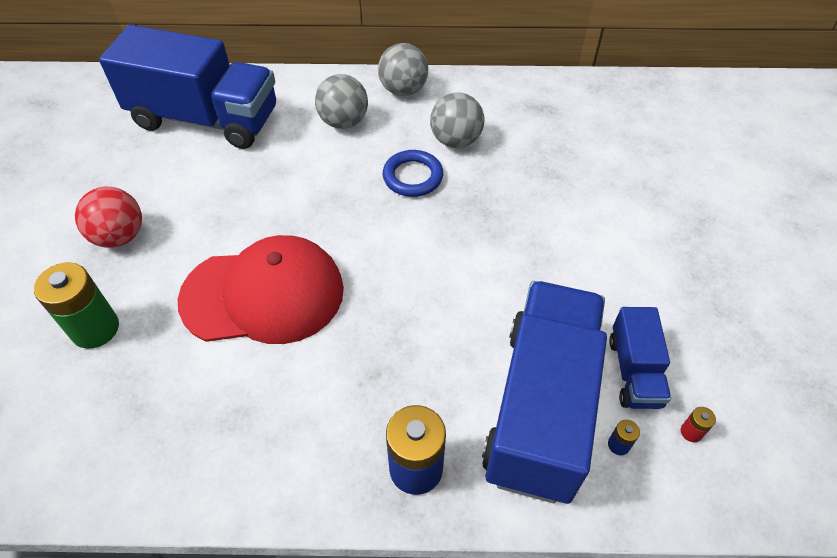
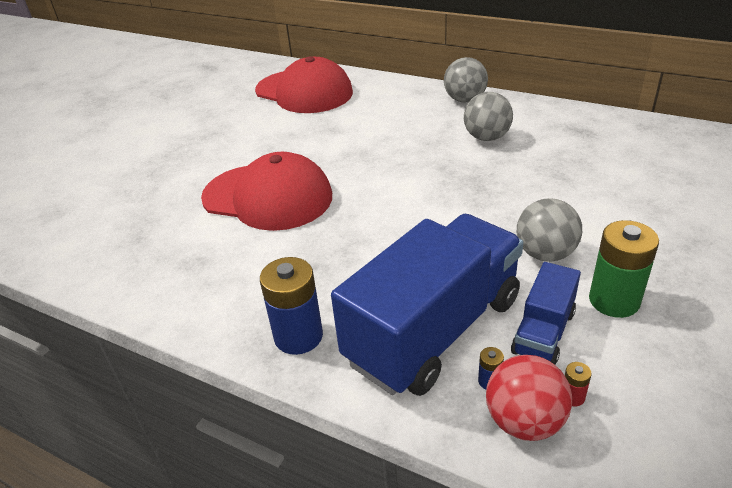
camera: 30 degrees right, 15 degrees down
green battery [34,262,119,349] -> green battery moved to [589,220,659,318]
red ball [75,187,142,248] -> red ball moved to [486,355,572,441]
blue truck [99,25,276,149] -> red cap [255,56,353,113]
grey ball [315,74,368,129] -> grey ball moved to [517,198,582,262]
blue ring [383,150,443,197] -> none

